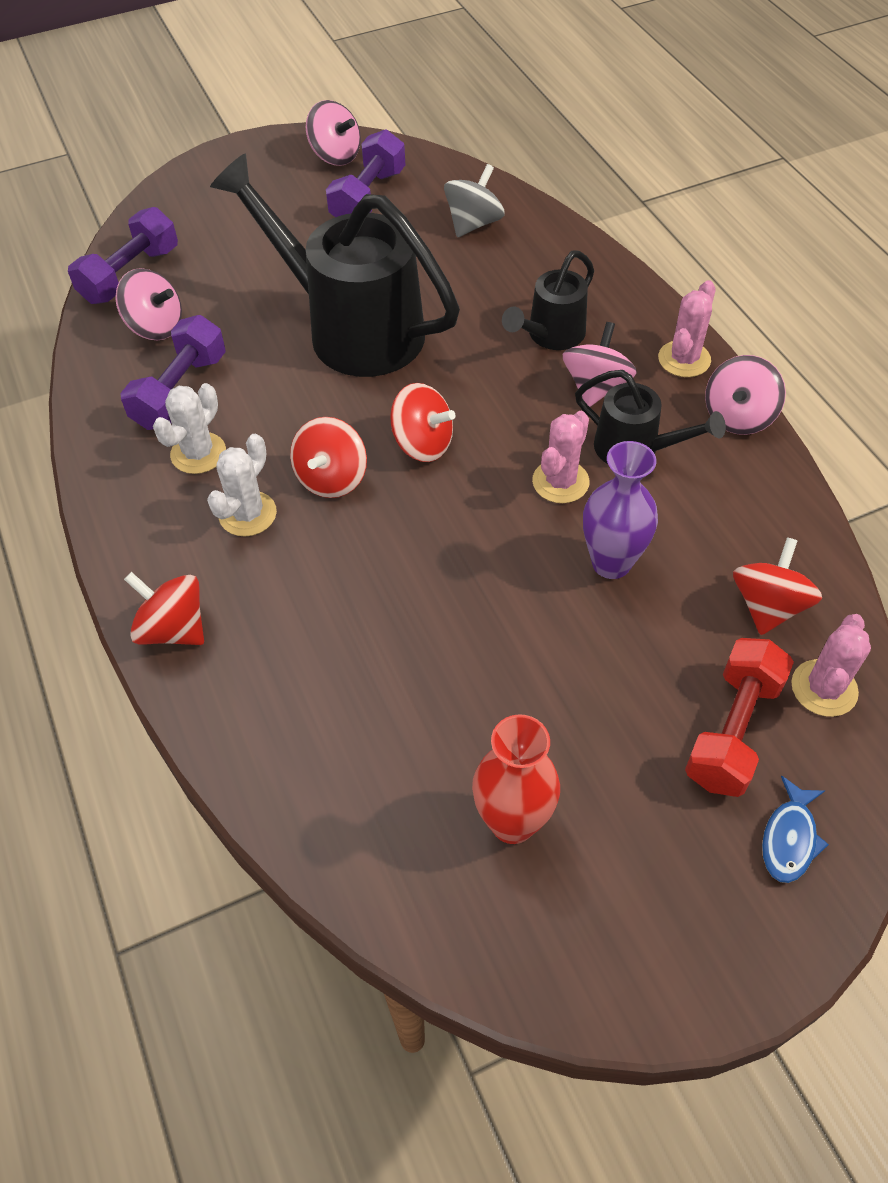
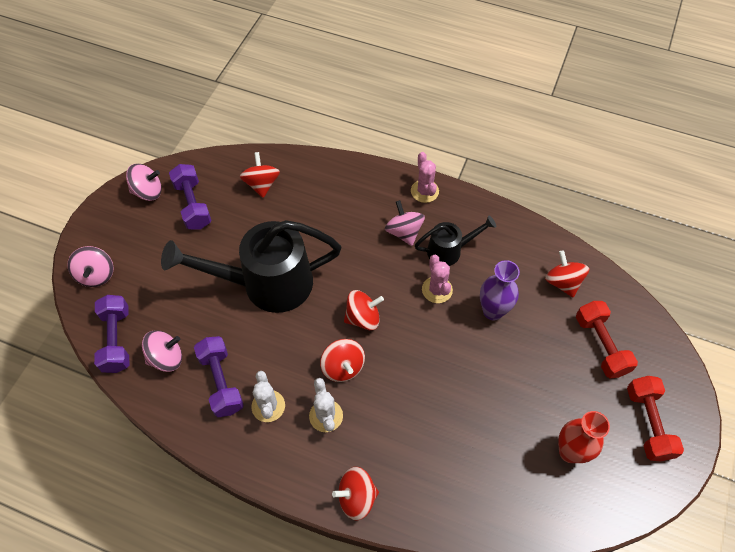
camera: 45 degrees left, 5 degrees up
grey spinning top [444,164,505,237] -> red spinning top [240,152,280,198]
black watering can [502,251,594,350] -> none
pink spinning top [705,355,786,435] -> pink spinning top moved to [68,246,114,287]
blue fish [762,775,829,883] -> none
pink cactus [791,614,871,717] -> none
none -> red dumbbell [627,376,684,461]

